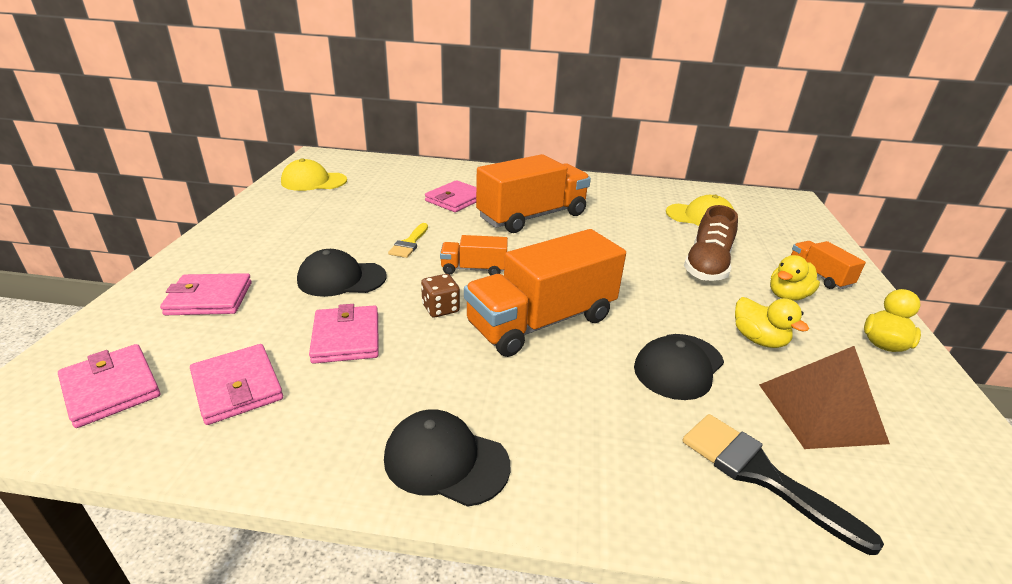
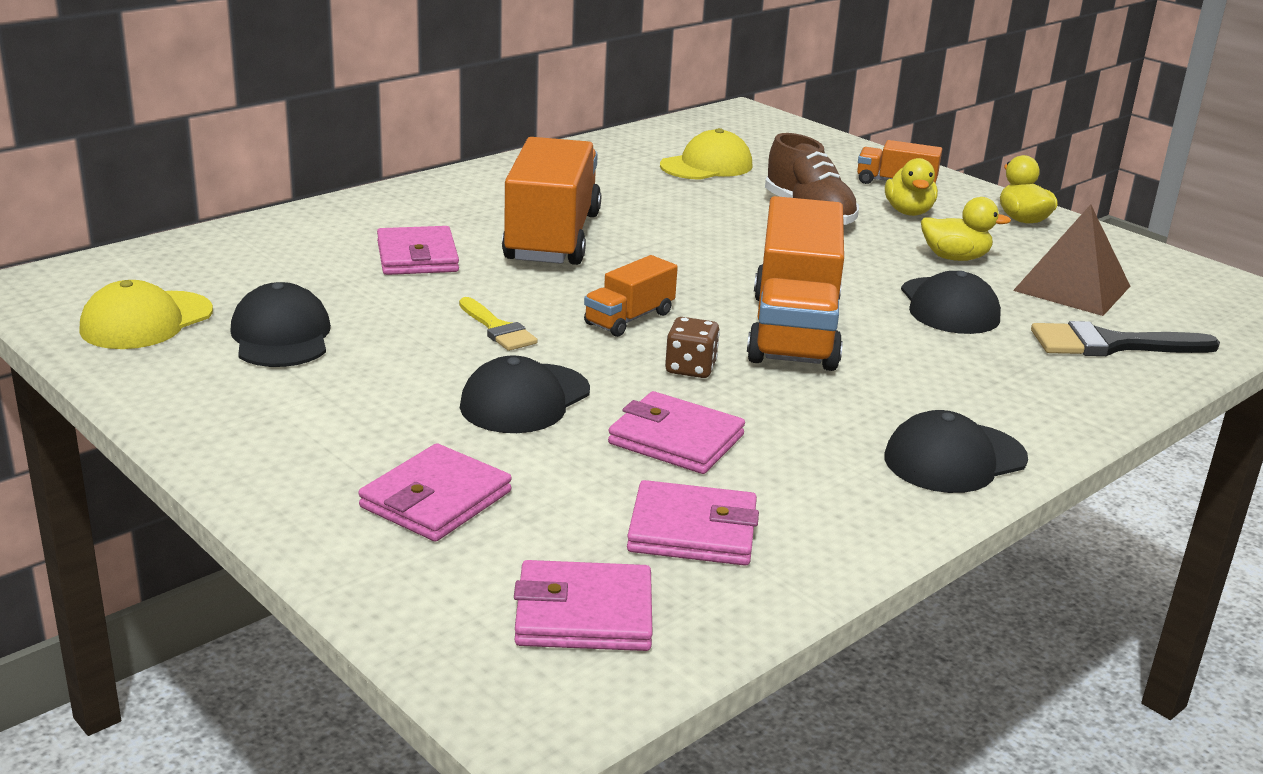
camera: 50 degrees left, 5 degrees down
none -> black cap [230,282,331,367]

